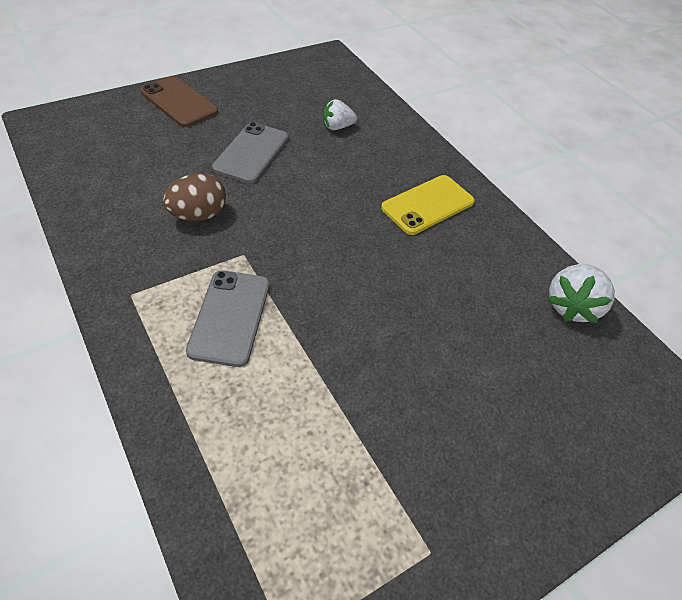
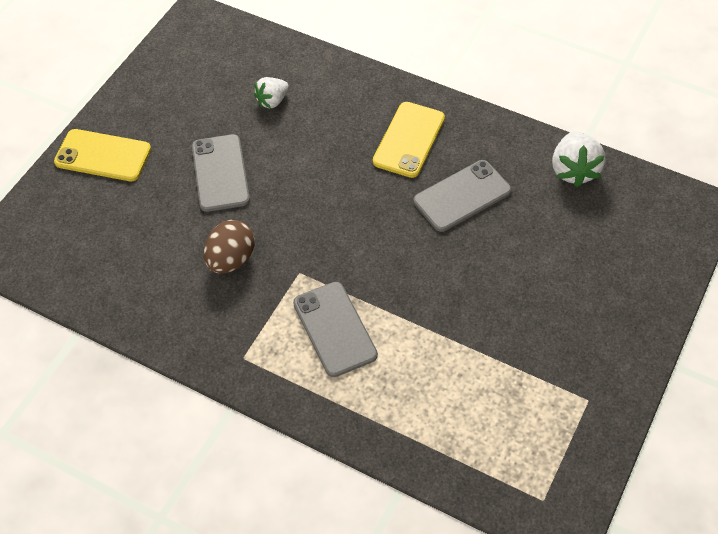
camera: 25 degrees left, 5 degrees up
brown phone [140,76,218,127] -> yellow phone [54,129,151,181]
none -> grey phone [413,160,511,232]

